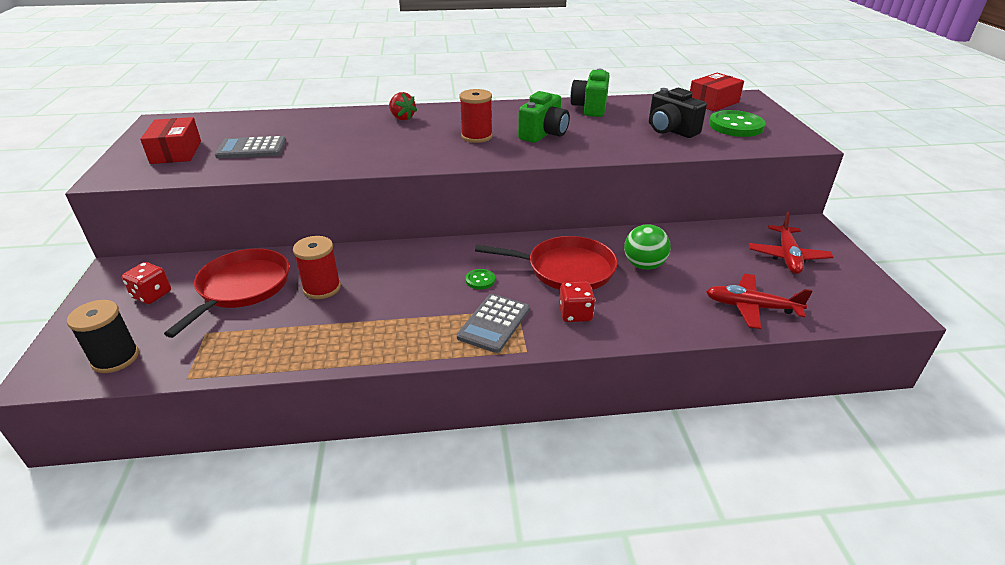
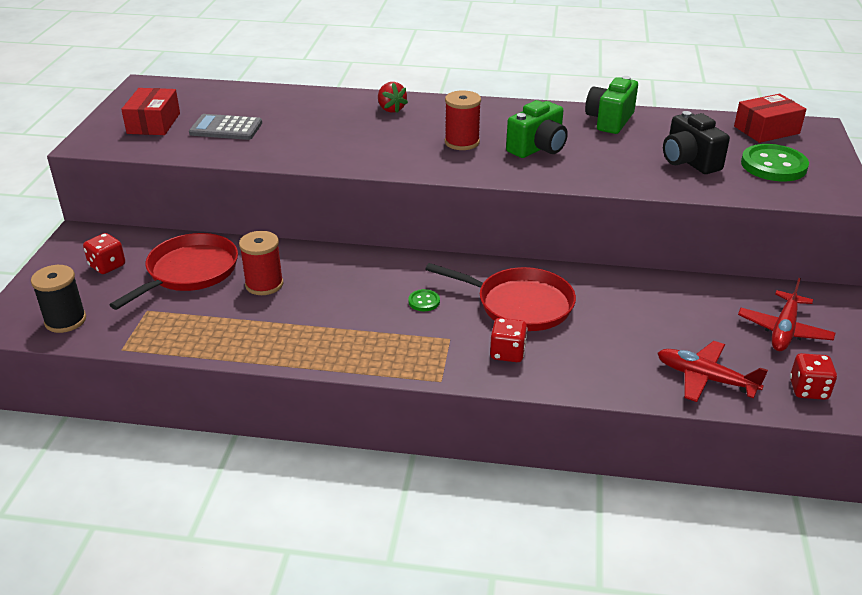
camera: 15 degrees right, 0 degrees up
grey calculator [457,294,530,353] -> none
green ball [624,224,671,270] -> none
none -> red dice [790,353,837,400]

